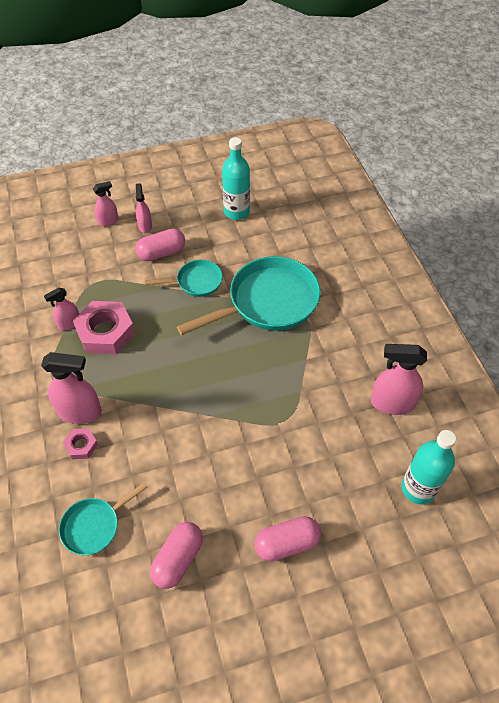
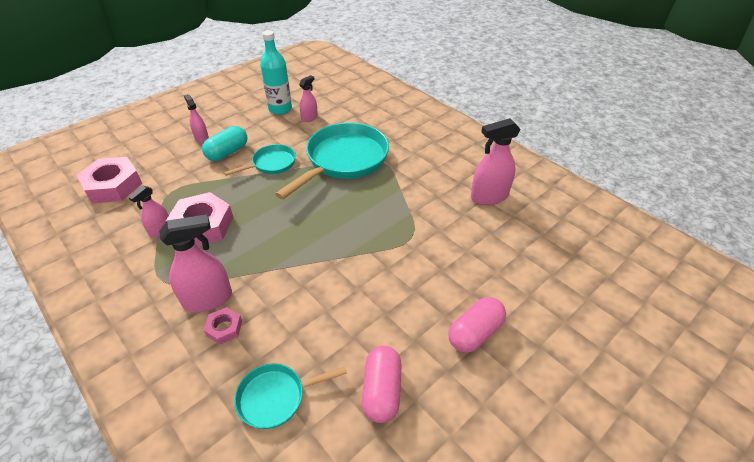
camera: 25 degrees left, 10 degrees down
turquoise pan [59,482,148,555] -> turquoise pan turned 45 degrees clockwise [234,363,347,429]
pink spray bottle [93,181,118,226] -> pink spray bottle moved to [299,75,318,122]
pink capsule [135,228,185,261] -> turquoise capsule [202,126,248,161]
turquoise bottle [402,430,456,504] -> none
none -> pink nut [76,157,142,203]

